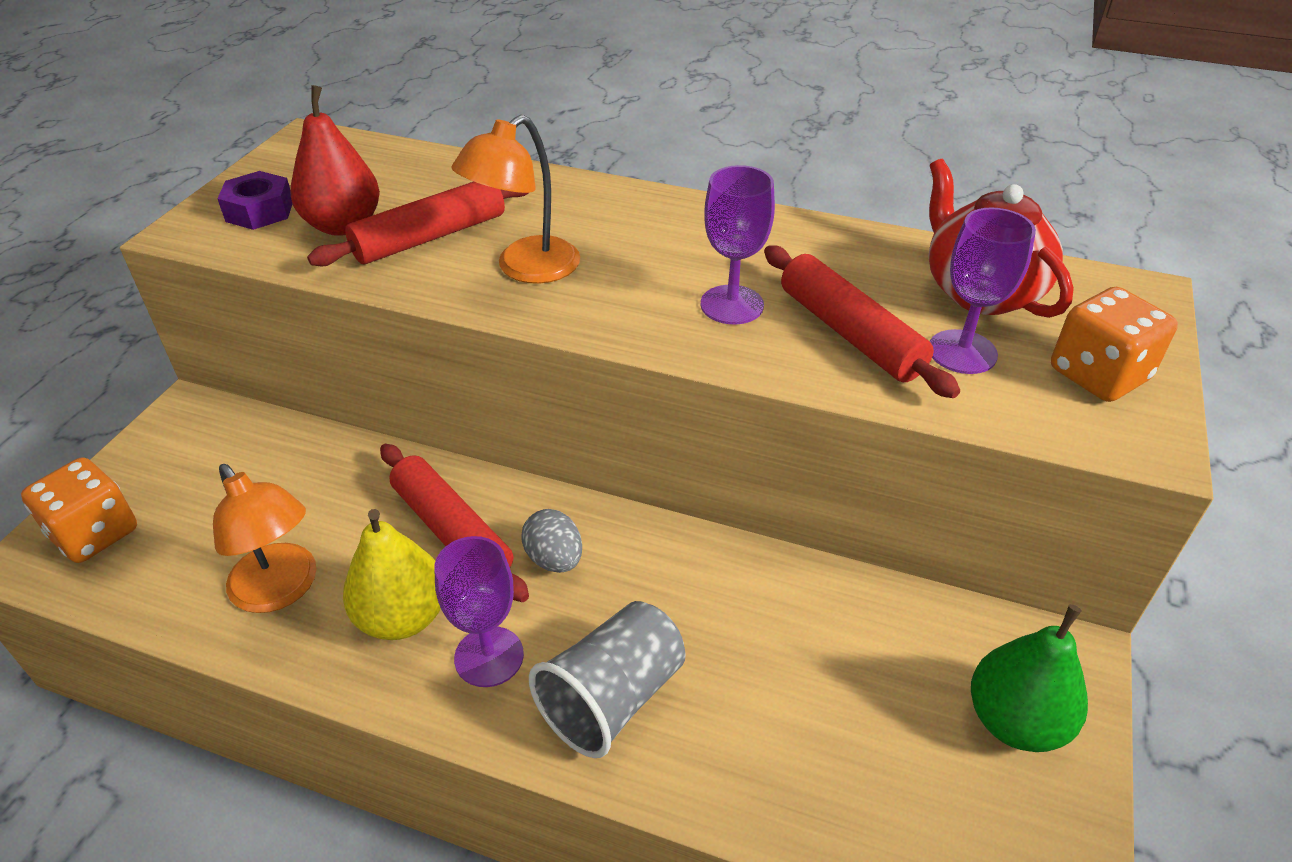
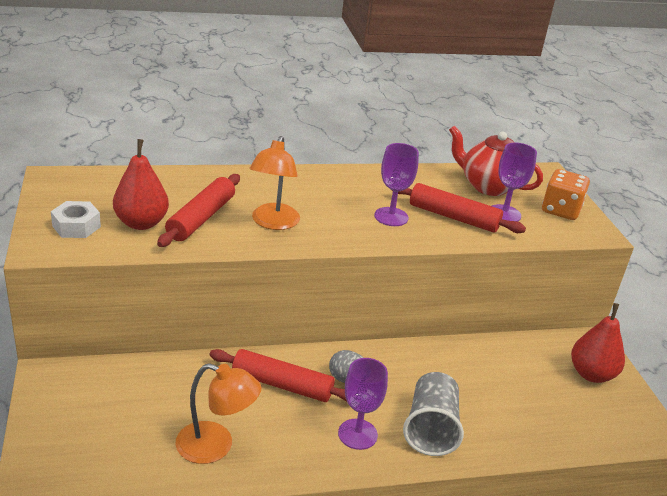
camera: 35 degrees left, 10 degrees down
orange dice [21,457,137,563] -> none
purple nut [217,171,292,230] -> white nut [51,201,101,238]
yellow pear [343,509,441,640] -> none
green pear [971,604,1088,752] -> red pear [571,303,625,383]

